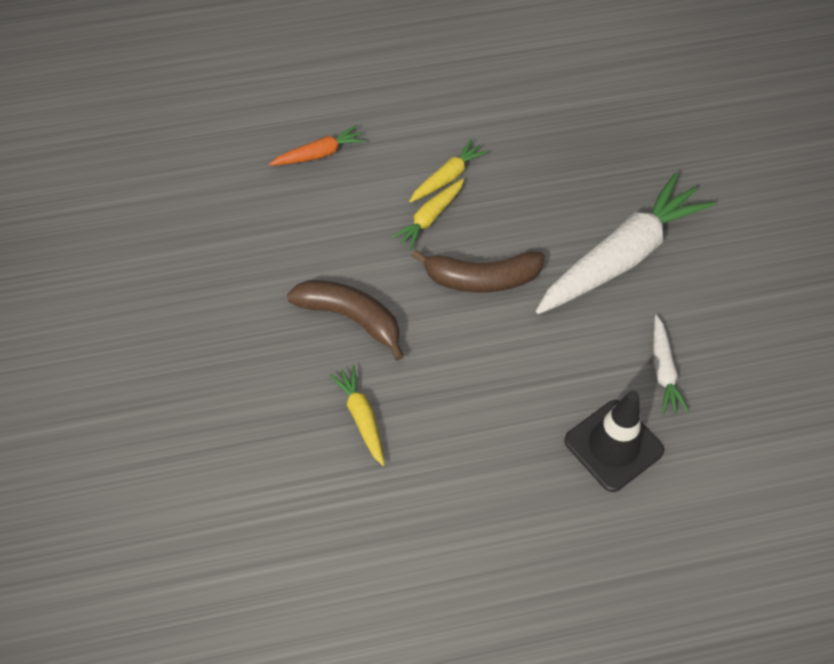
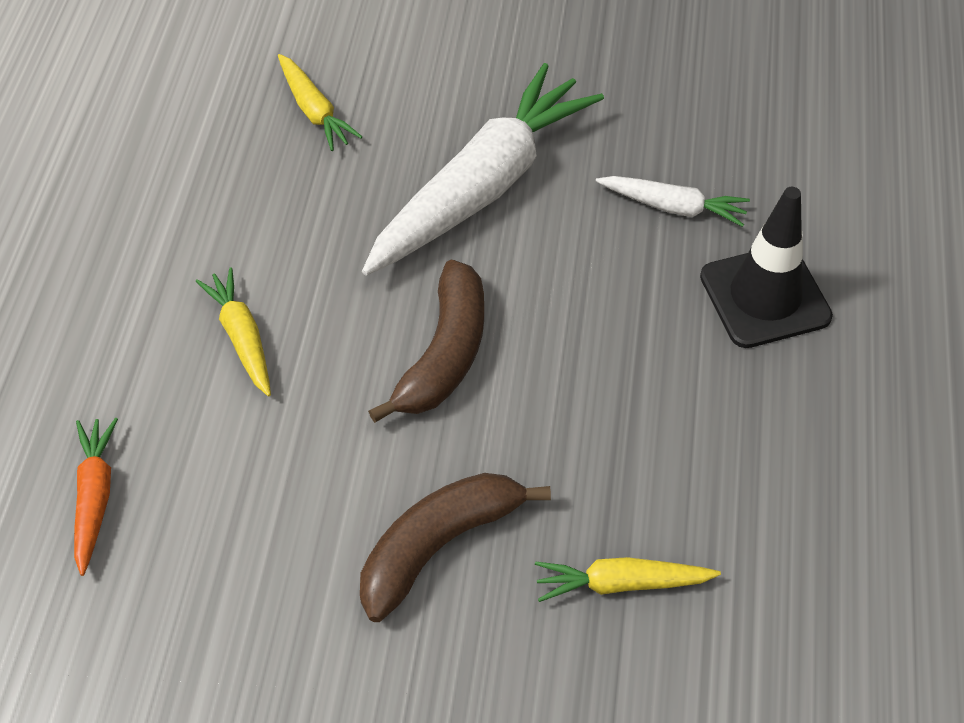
camera: 70 degrees left, 5 degrees down
yellow carrot [391,178,464,250] -> yellow carrot moved to [278,54,363,151]
white carrot [536,173,715,314] -> white carrot turned 60 degrees clockwise [362,63,604,276]

